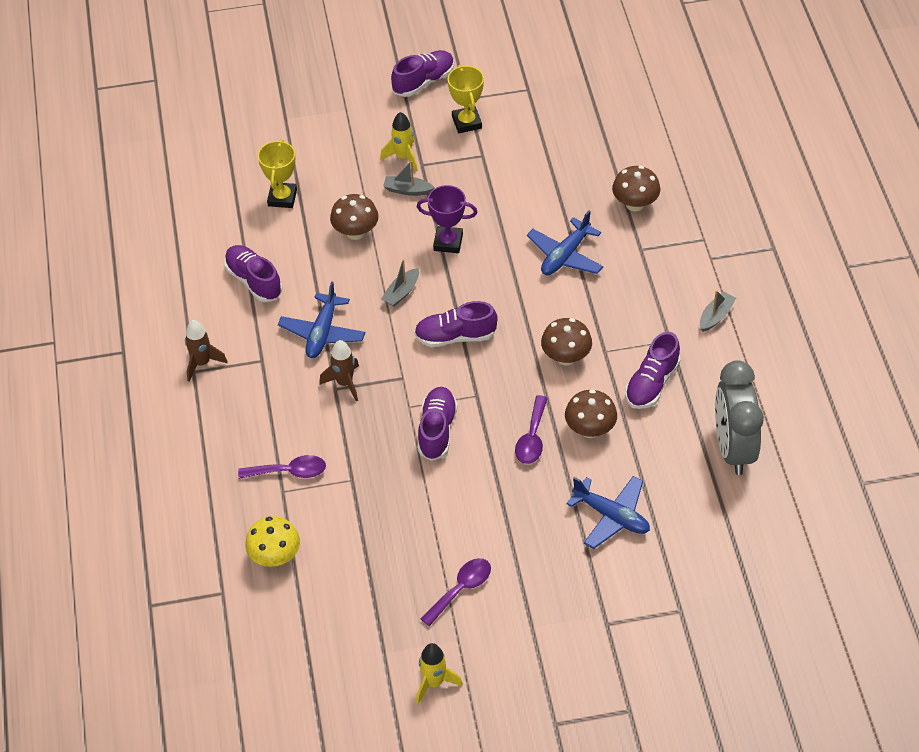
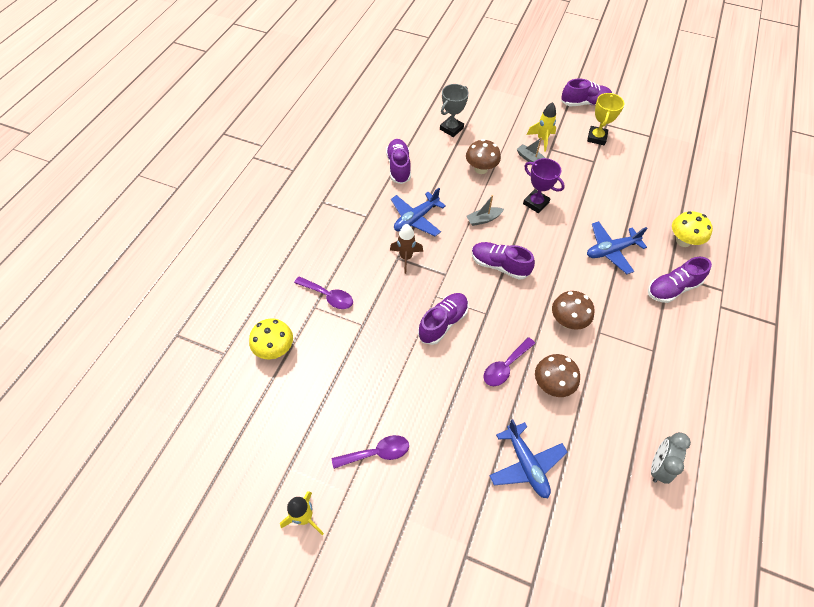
camera: 30 degrees right, 5 degrees up
brown rocket [185,320,228,382] -> none
yellow trophy [258,139,297,208] -> grey trophy [440,84,469,137]
brown mushroom [612,166,660,211] -> yellow mushroom [672,211,713,247]
purple shoe [625,332,680,409] -> purple shoe moved to [648,257,712,303]
grey boat [700,290,736,332] -> none
grey clock [715,360,764,475] -> grey clock [651,432,691,484], size x0.58

